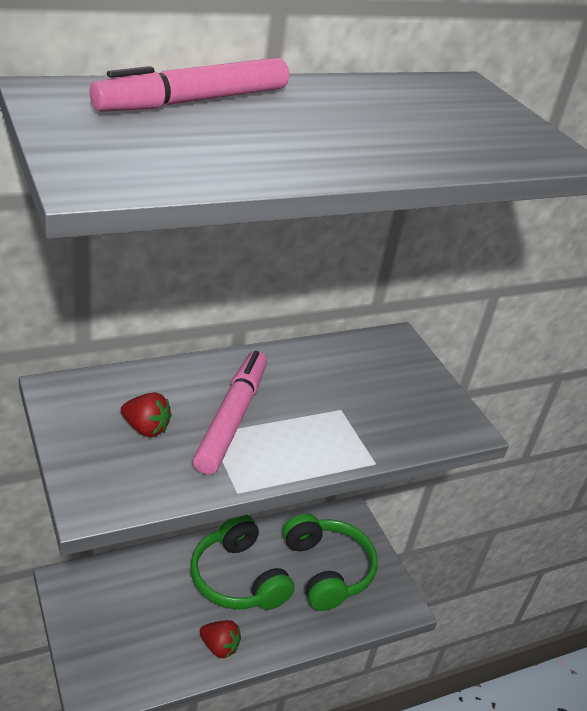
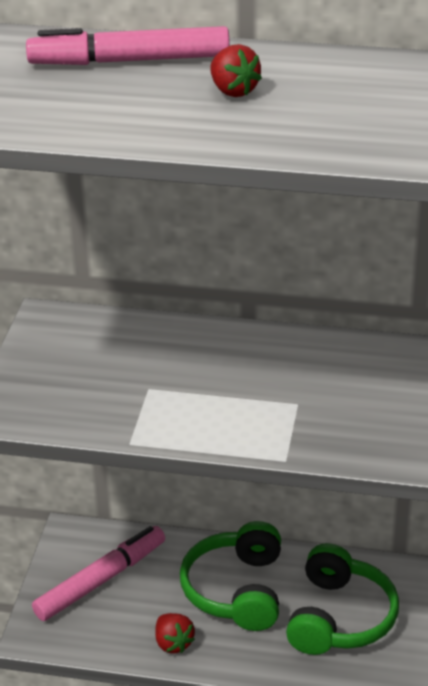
camera: 40 degrees right, 0 degrees up
red strawberry [121,392,172,437] -> red strawberry moved to [210,44,262,97]
pink marker [193,351,267,475] -> pink marker moved to [32,526,165,621]

